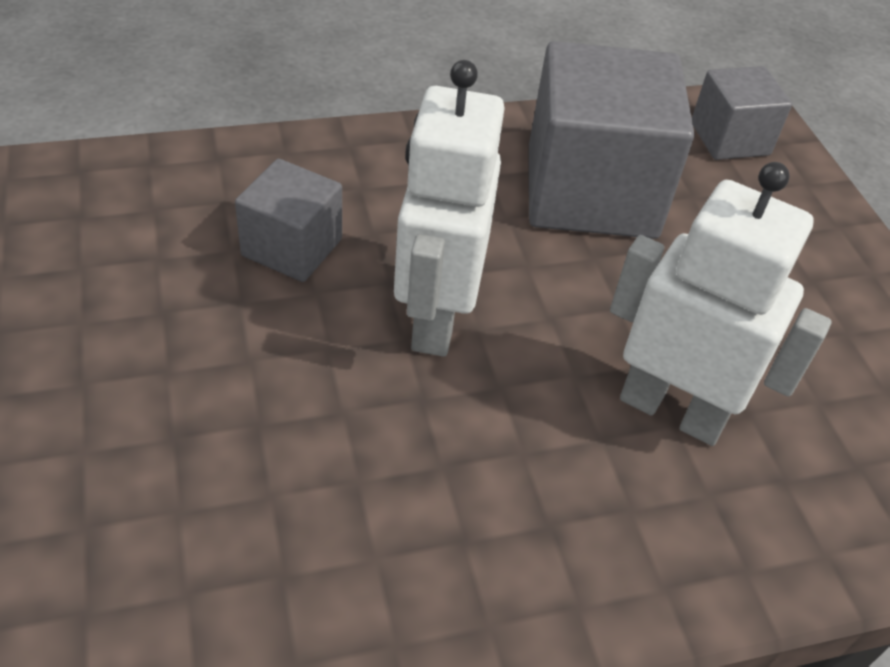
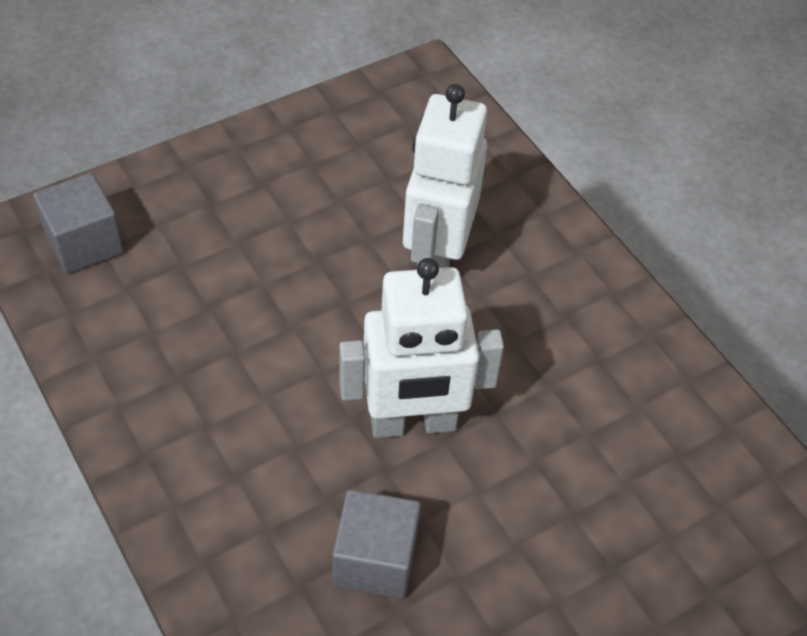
camera: 105 degrees left, 5 degrees up
grey cube [529,41,694,239] -> none

